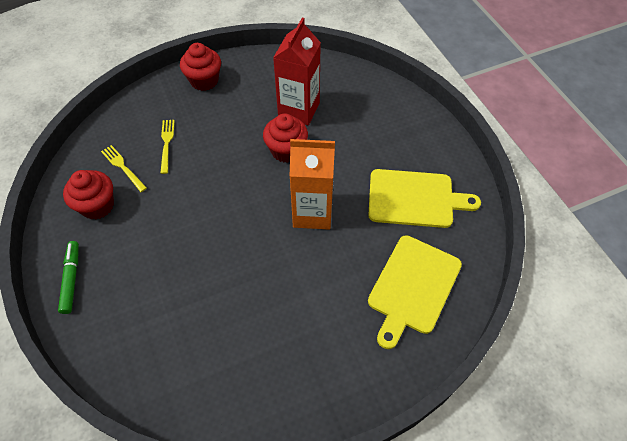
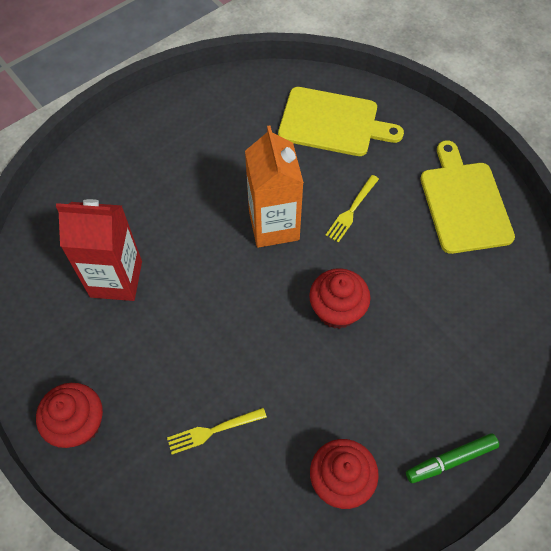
camera: 105 degrees left, 5 degrees up
yellow fork [101,145,147,192] -> yellow fork moved to [325,175,379,243]
red cupcake [263,113,308,163] -> red cupcake moved to [309,268,370,329]
yellow cutting board [368,169,481,228] -> yellow cutting board moved to [420,140,515,254]

